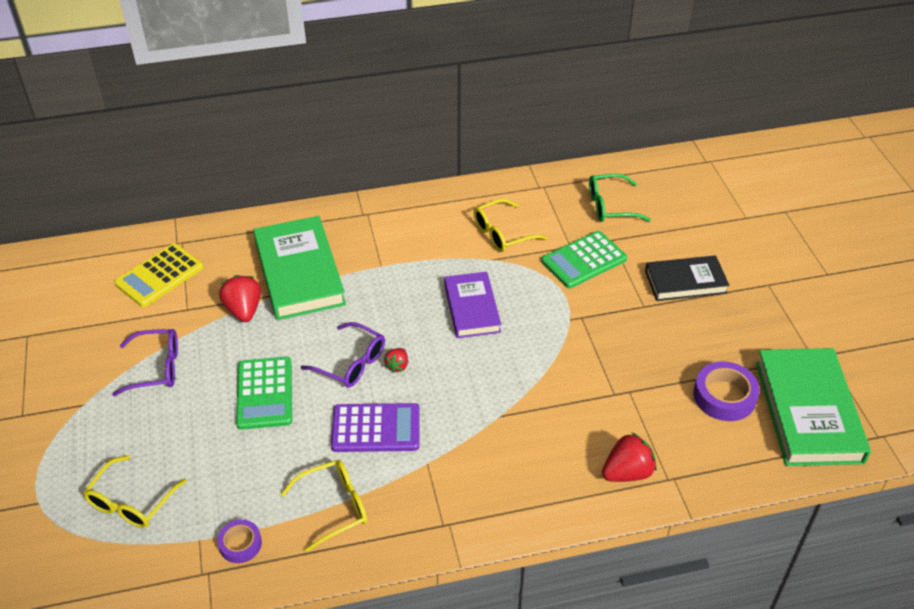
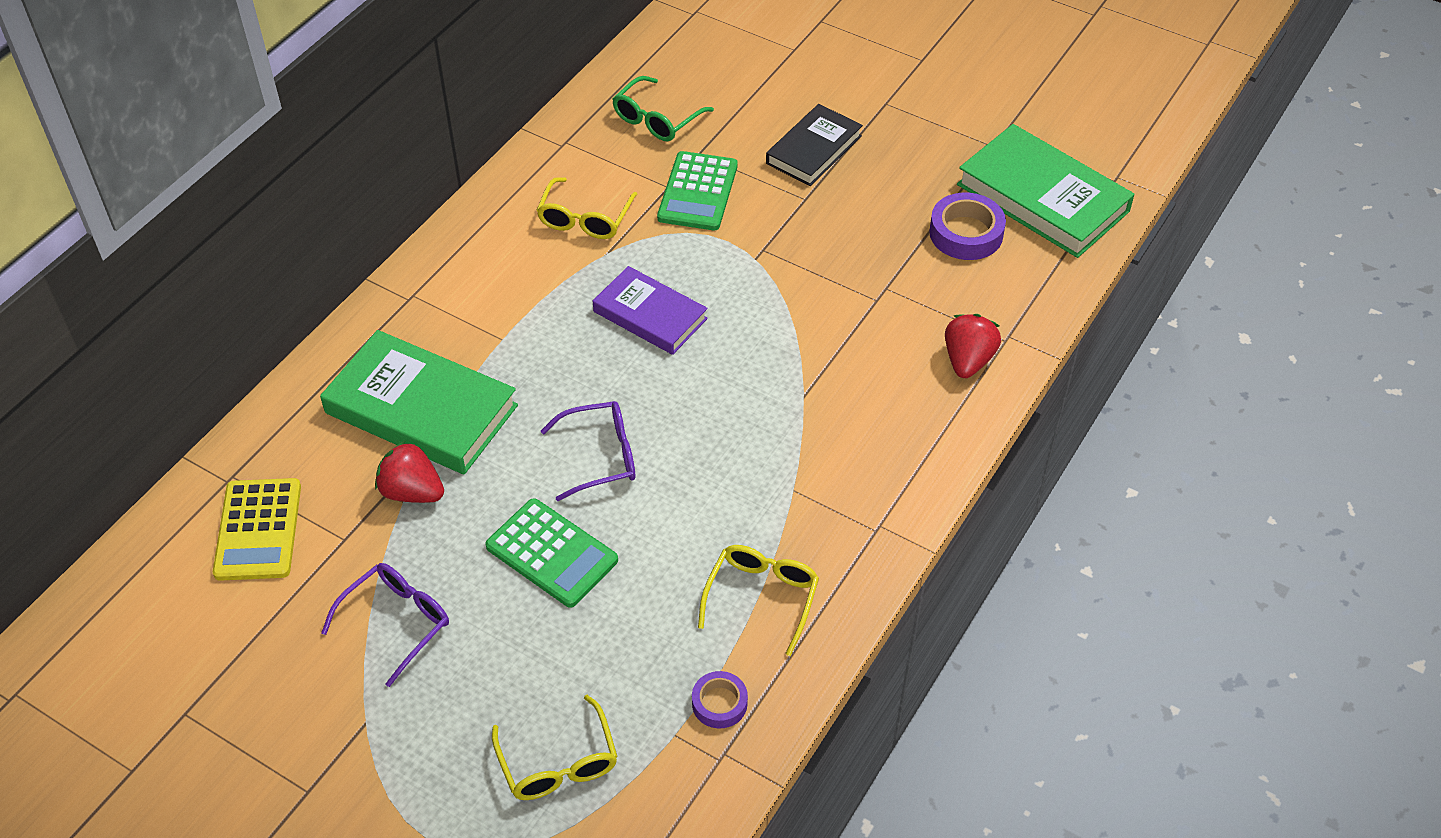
camera: 45 degrees left, 5 degrees up
purple calculator [331,403,420,452] -> none
red strawberry [384,348,408,373] -> none

